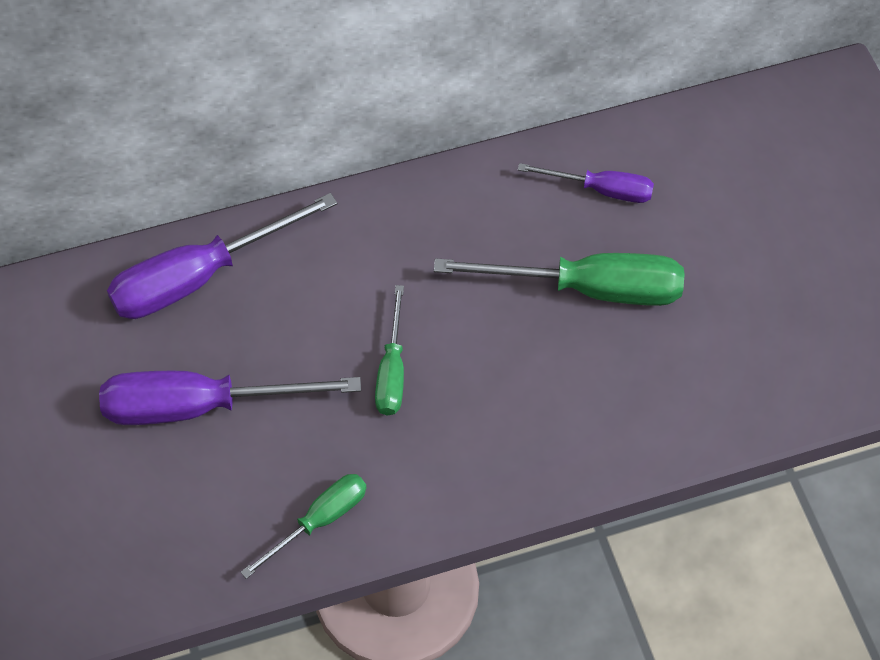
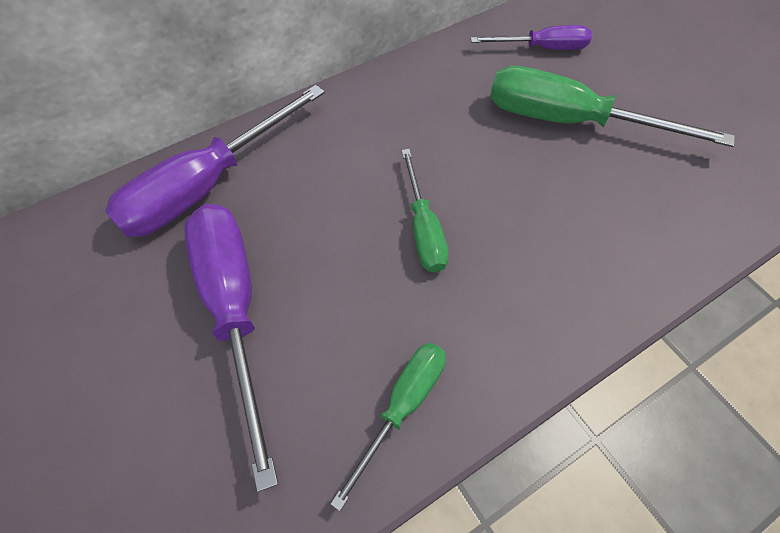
camera: 15 degrees left, 0 degrees up
purple screwdriver [99,371,361,425] -> purple screwdriver turned 90 degrees clockwise [184,204,278,492]
green screwdriver [434,253,685,306] -> green screwdriver turned 150 degrees counterclockwise [490,66,735,147]

